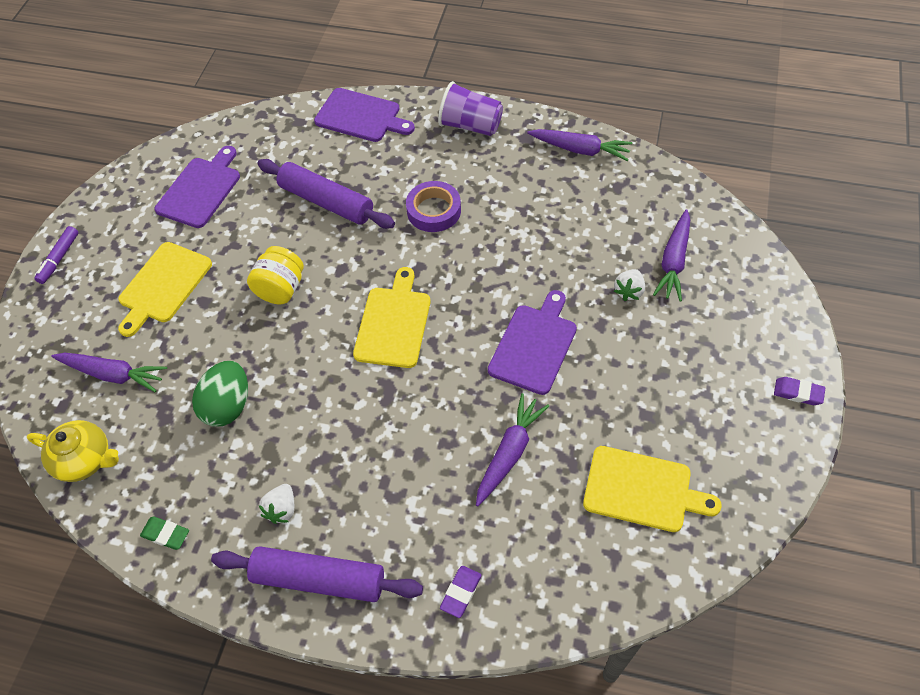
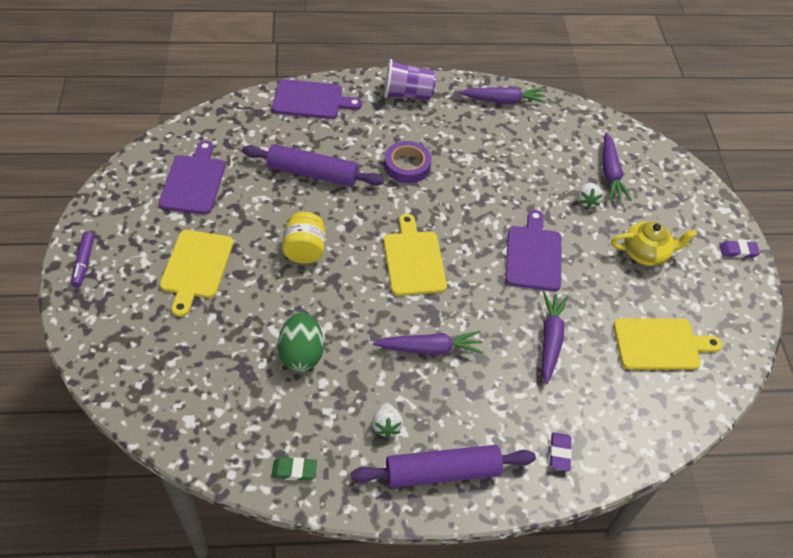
camera: 25 degrees left, 5 degrees down
yellow teapot [27,420,119,482] -> yellow teapot moved to [611,221,697,266]
purple carrot [51,353,167,392] -> purple carrot moved to [373,331,484,355]

